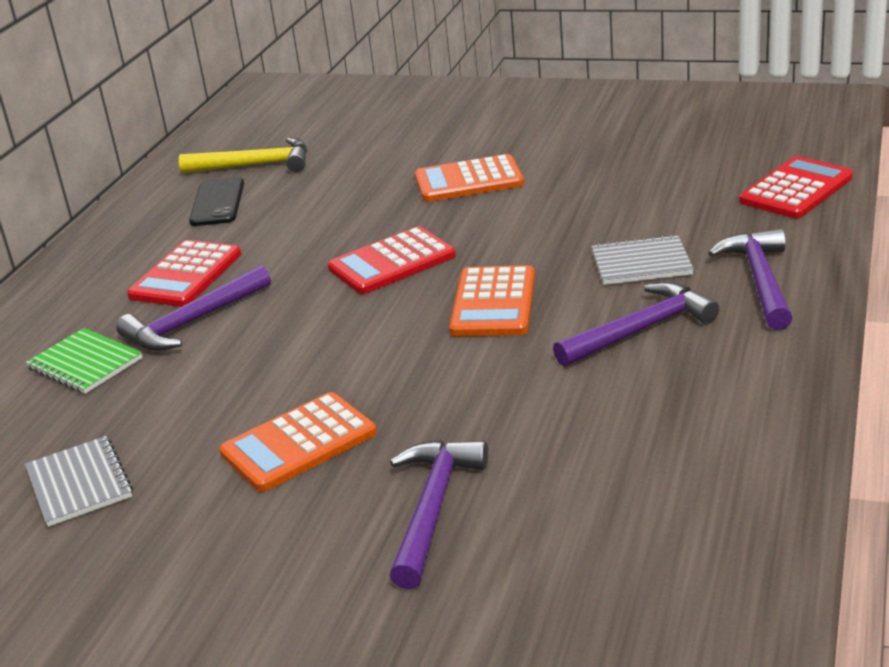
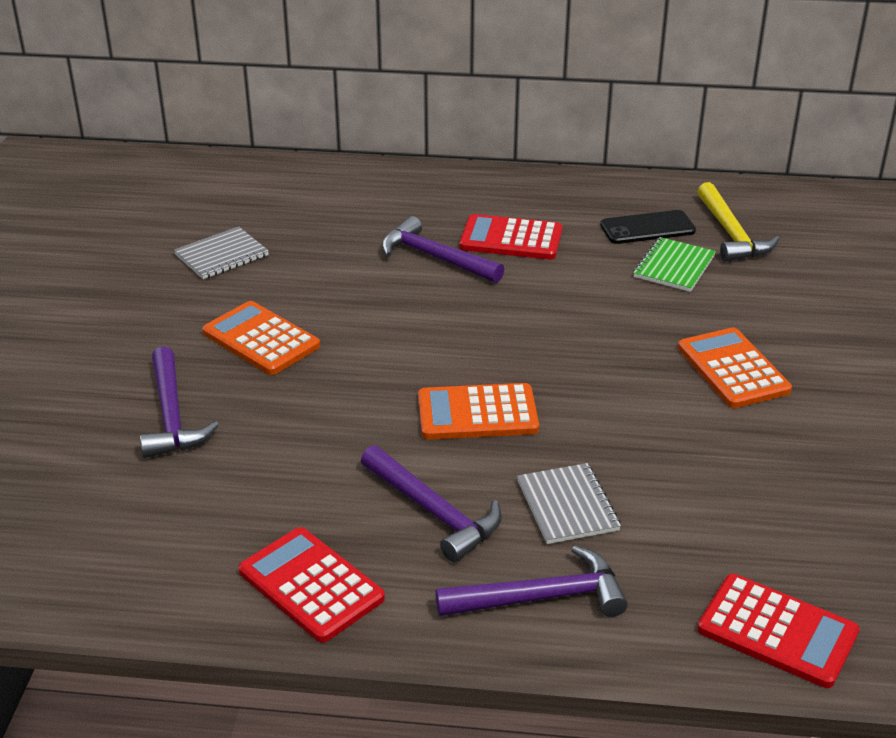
camera: 75 degrees right, 5 degrees up
green notebook [26,328,143,394] -> green notebook moved to [633,237,716,292]
red calculator [328,226,456,294] -> red calculator moved to [238,527,385,643]
purple hammer [390,440,488,589] -> purple hammer turned 75 degrees clockwise [140,346,219,458]

